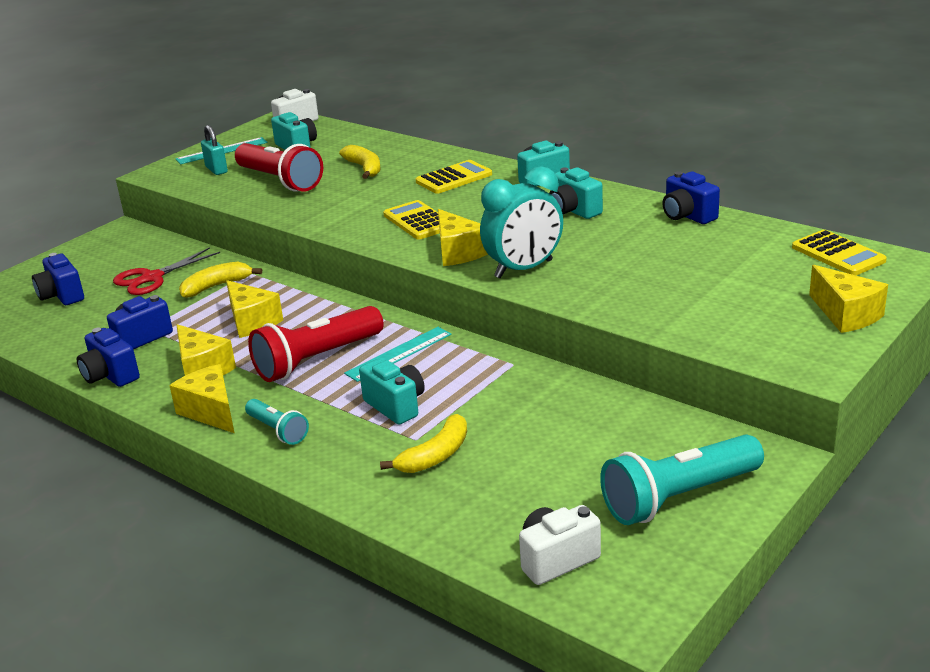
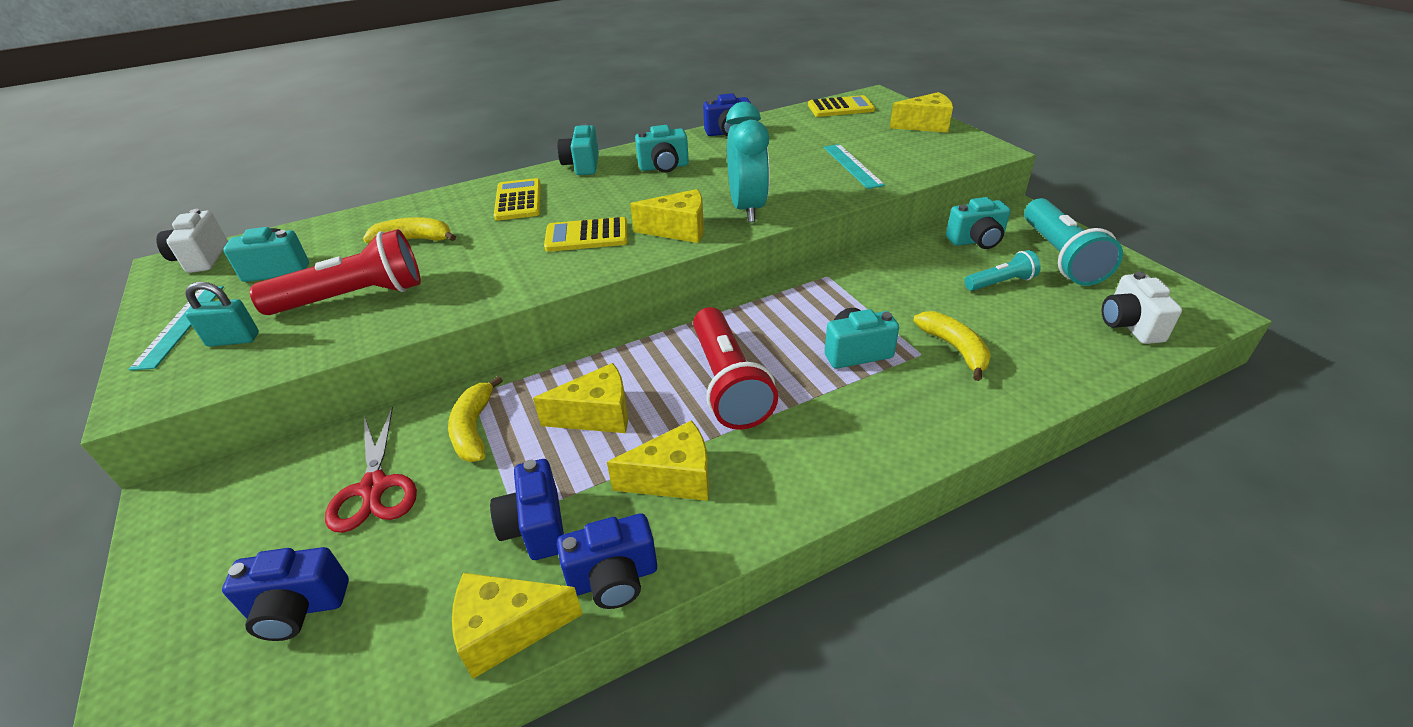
camera: 65 degrees left, 10 degrees up
yellow cheese [169,364,234,433] -> yellow cheese moved to [452,573,583,679]
turquoise flashlight [245,399,309,445] -> turquoise flashlight moved to [965,250,1041,291]
turquoise ruler [344,327,451,382] -> turquoise ruler moved to [823,144,885,189]
none -> turquoise camera [946,197,1010,249]

